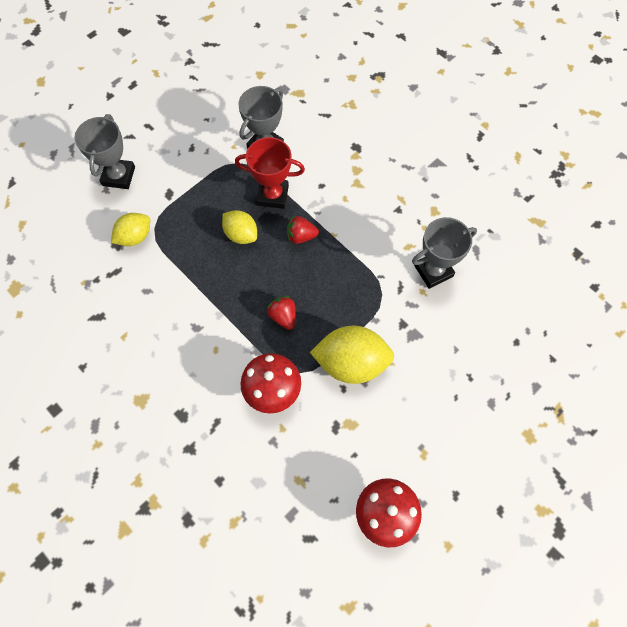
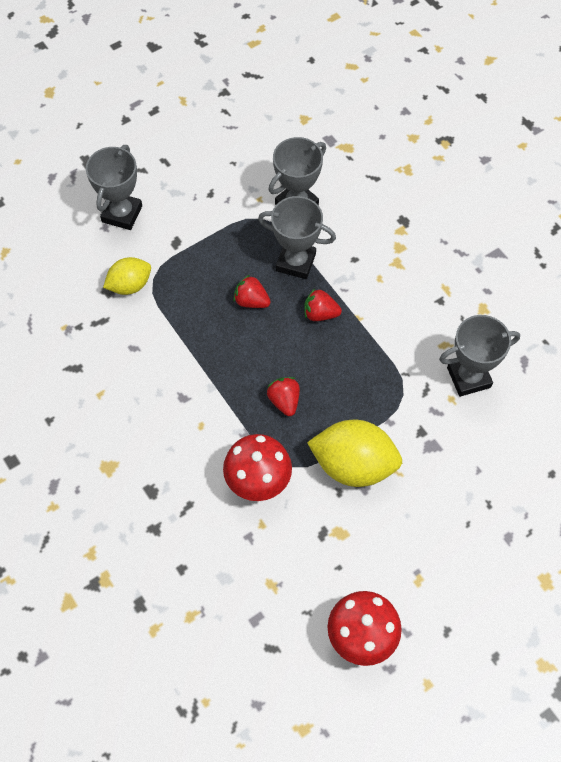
camera: 10 degrees right, 5 degrees down
yellow lemon [222,210,257,244] -> red strawberry [233,275,271,308]
red trophy [235,137,305,209] -> grey trophy [258,196,336,279]

